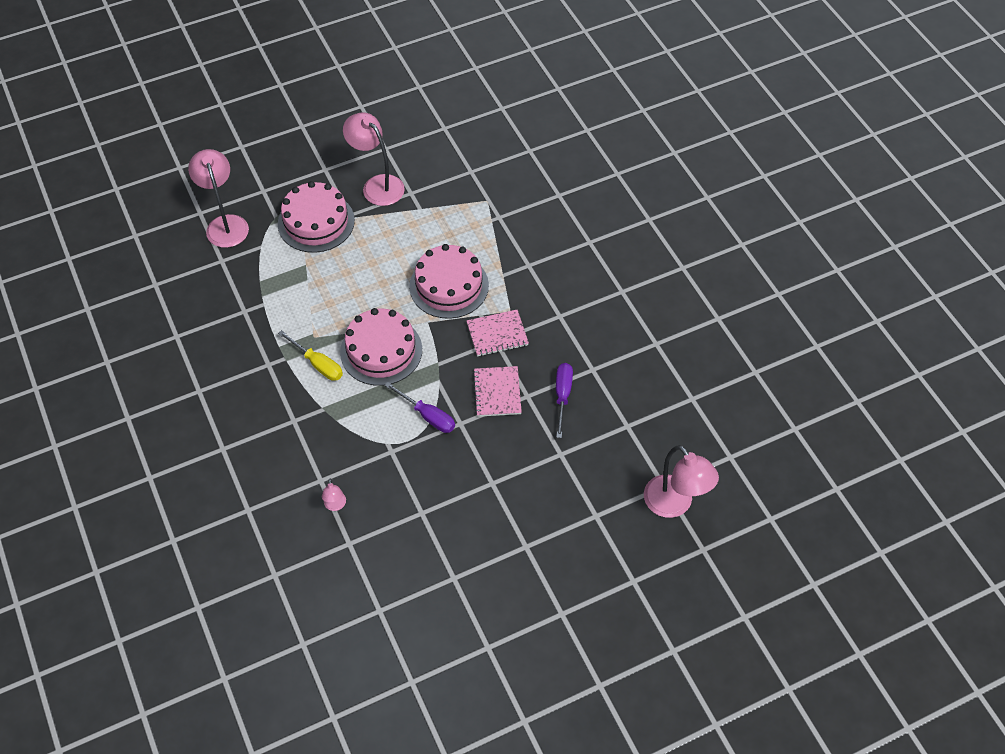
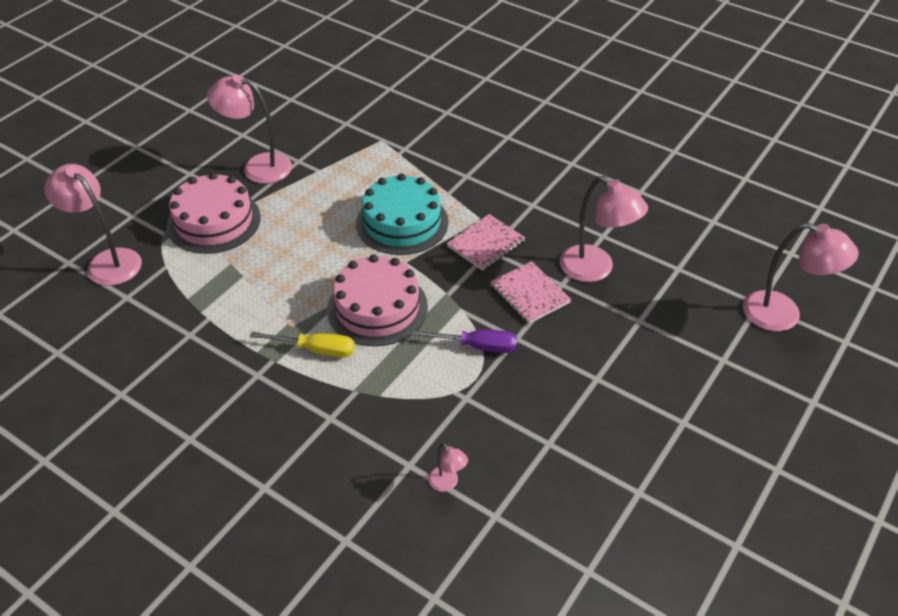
camera: 30 degrees left, 10 degrees down
pink cake [409,244,489,319] -> turquoise cake [356,173,448,255]
purple screwdriver [556,363,573,438] -> pink lamp [560,176,648,282]

